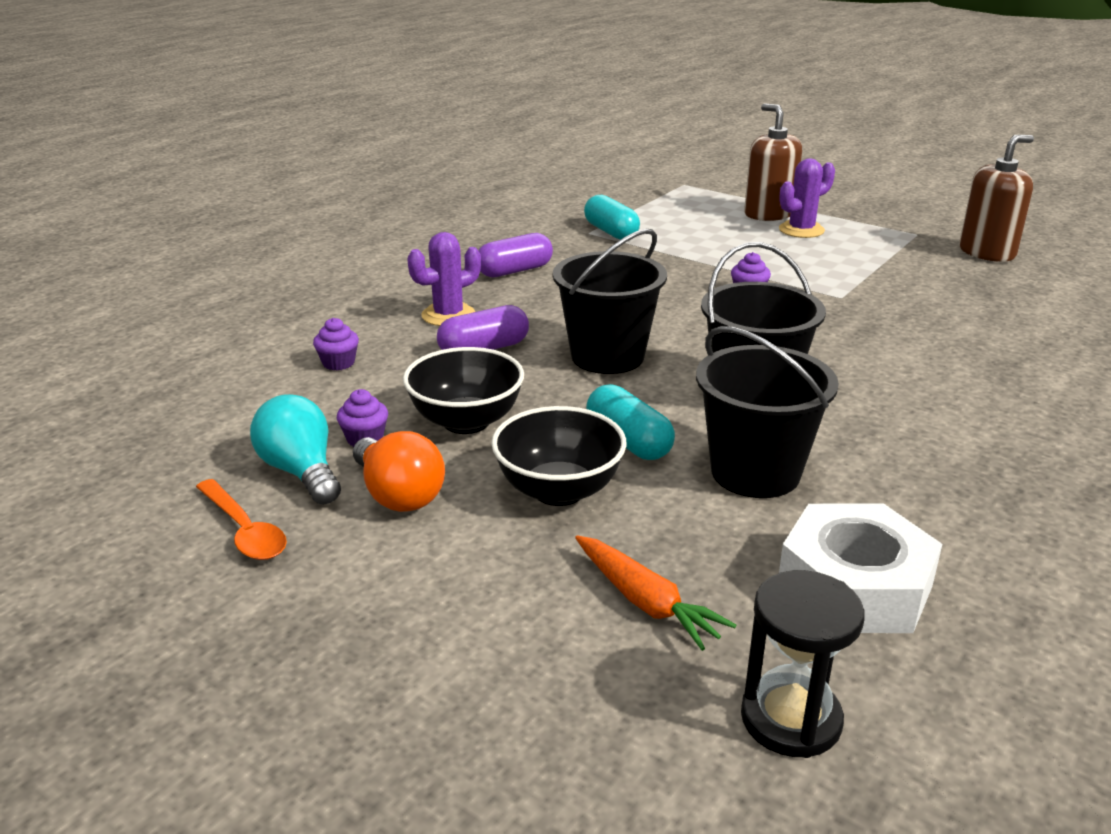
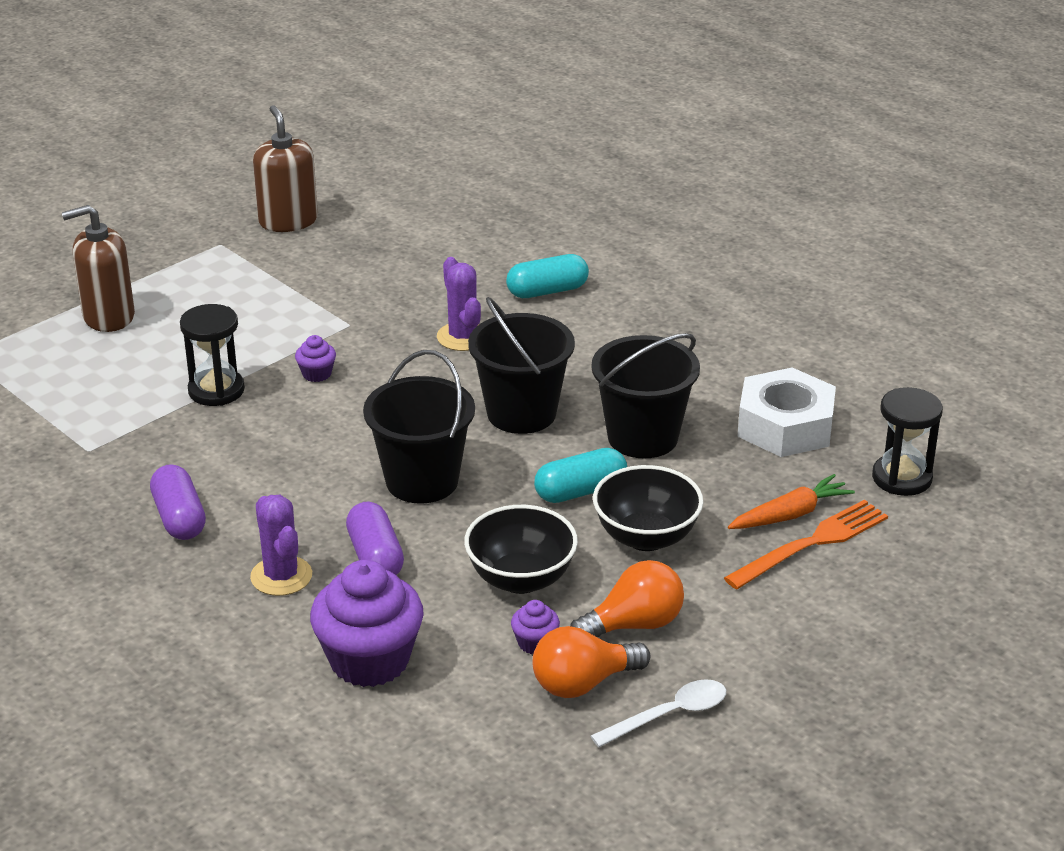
camera: 80 degrees left, 5 degrees up
orange spoon [196,479,287,560] -> white spoon [591,679,726,747]
turquoise light bulb [250,394,341,505] -> orange light bulb [533,626,651,698]
purple cupcake [313,318,359,370] -> purple cupcake [310,560,424,687], size x2.27
turquoise capsule [584,195,640,240] -> turquoise capsule moved to [506,254,589,298]
purple cactus [779,158,835,238] -> purple cactus moved to [437,257,481,351]
none -> black hourglass [180,304,245,406]
none -> orange fork [724,499,888,589]

